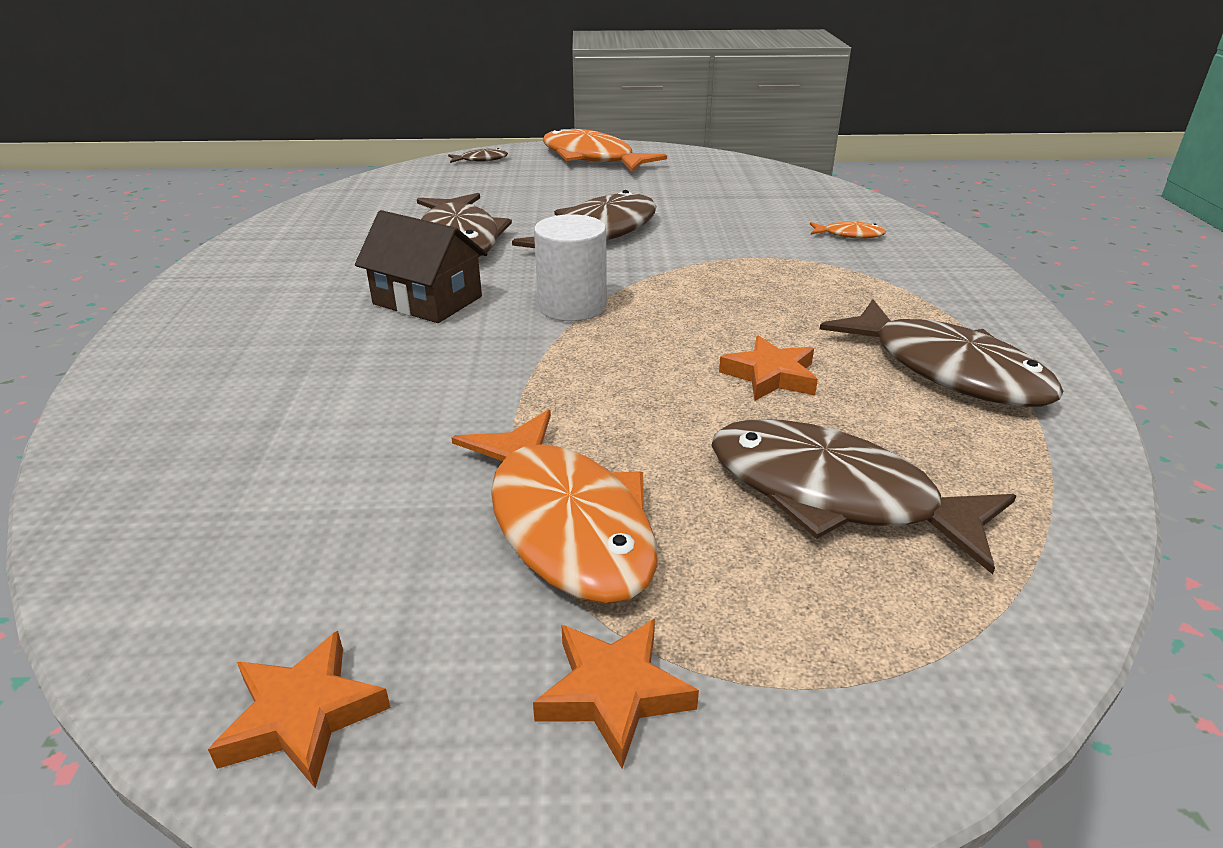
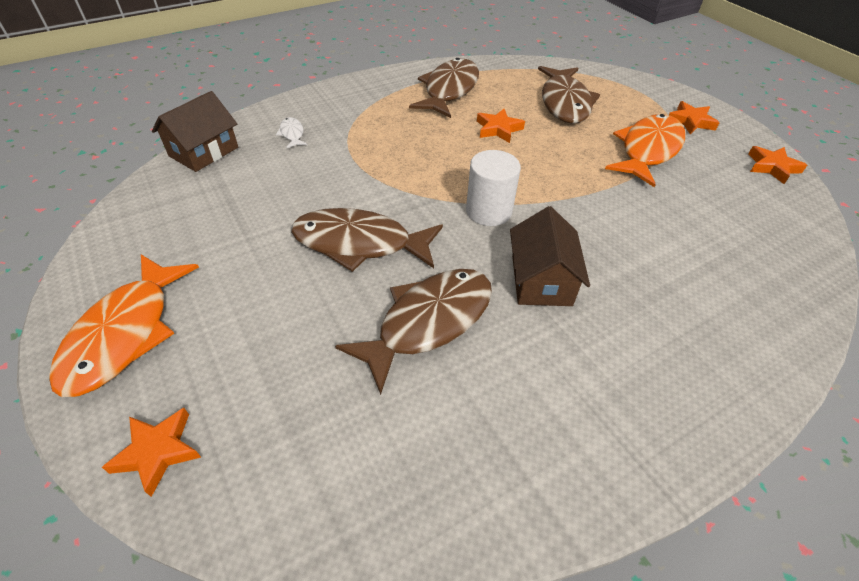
camera: 120 degrees left, 15 degrees up
brown fish [448,148,508,163] -> orange star [102,408,201,497]
orange fish [810,221,886,239] -> white fish [276,117,307,148]
none -> brown house [152,91,238,172]

